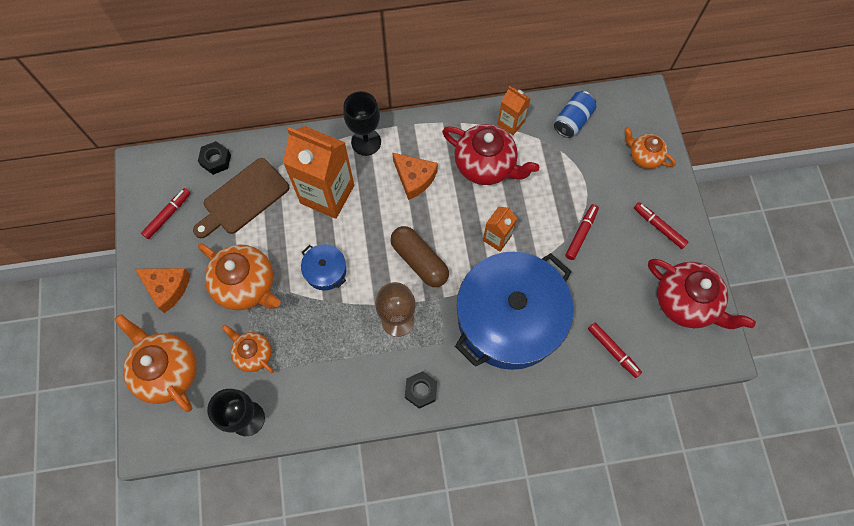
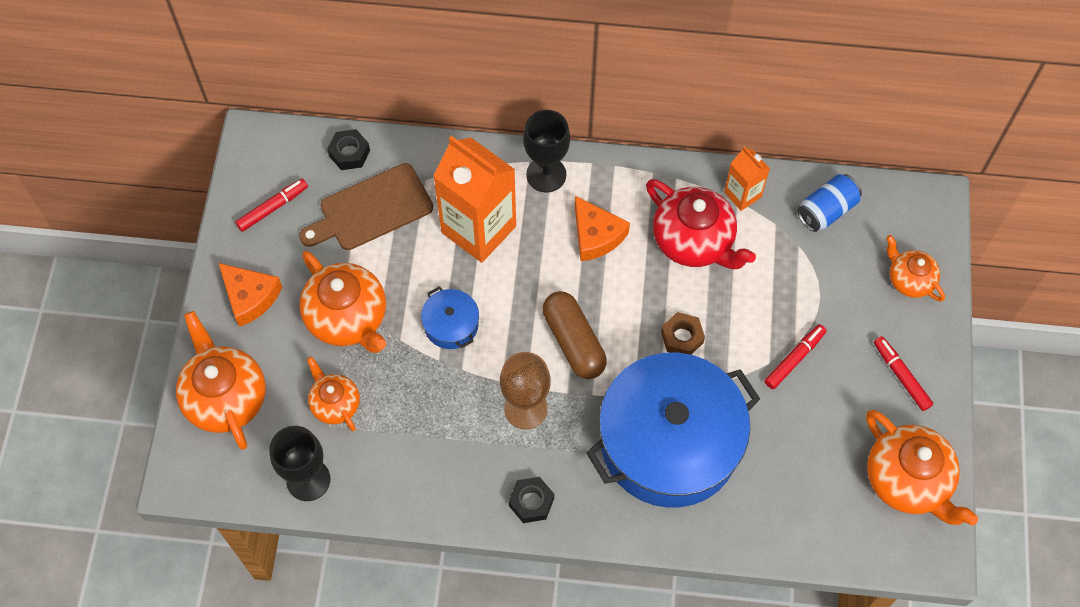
camera: 15 degrees right, 5 degrees down
orange carton [483,206,517,252] -> brown nut [661,312,705,355]
red marker [588,322,642,378] -> none
red teapot [648,259,756,329] -> orange teapot [866,410,978,526]

